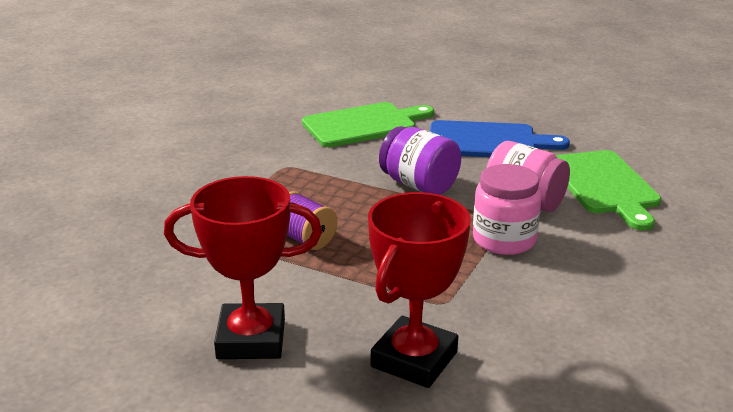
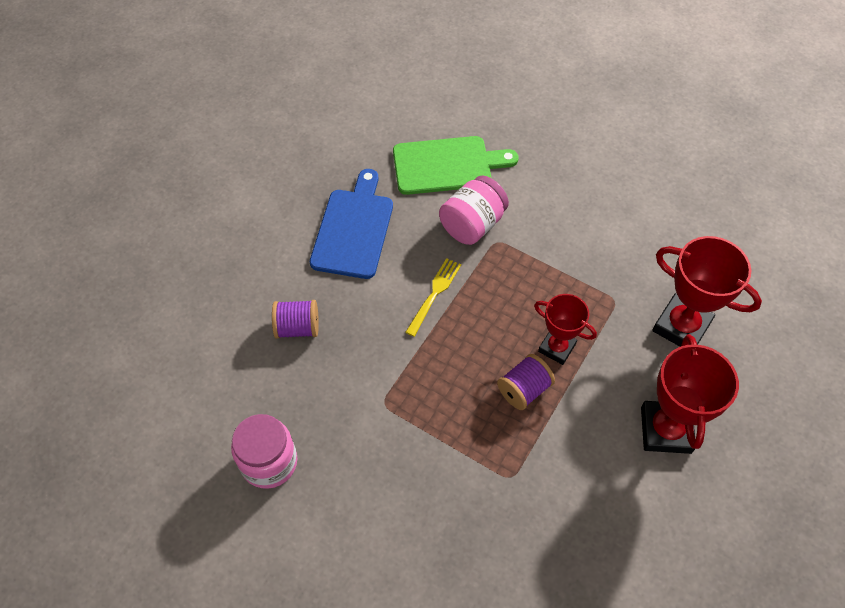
camera: 85 degrees left, 30 degrees up
green cutting board [302,102,434,147] -> purple spool [272,300,319,339]
purple jar [379,126,461,195] -> yellow fork [406,258,461,337]
pink jar [473,164,542,255] -> pink jar moved to [231,414,297,489]
none -> red trophy [534,294,597,365]

